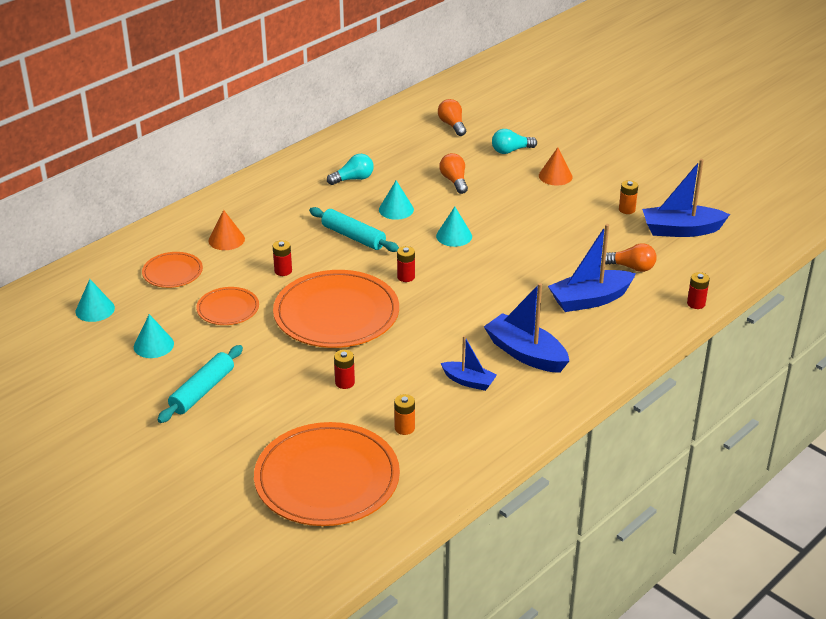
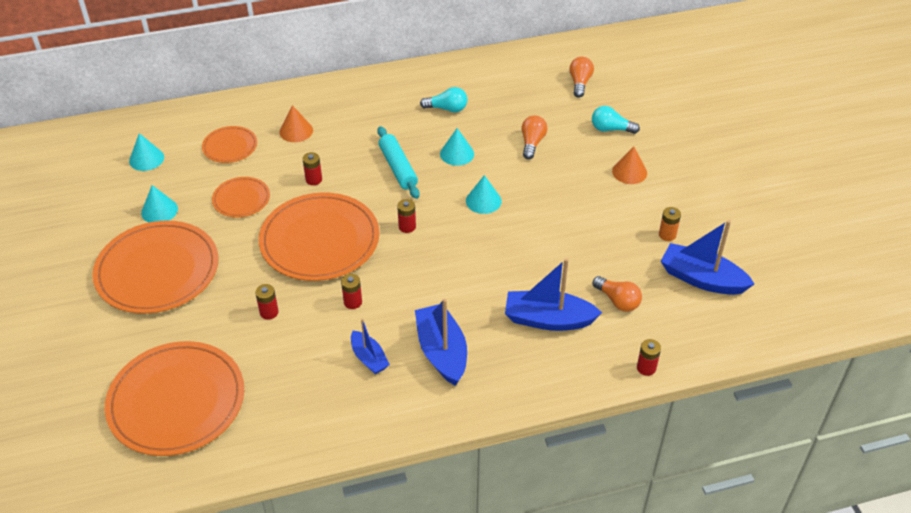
camera: 30 degrees right, 10 degrees up
turquoise rolling pin [157,345,243,423] -> orange plate [93,221,219,314]
orange battery [394,394,415,435] -> none
none -> red battery [341,274,362,309]

